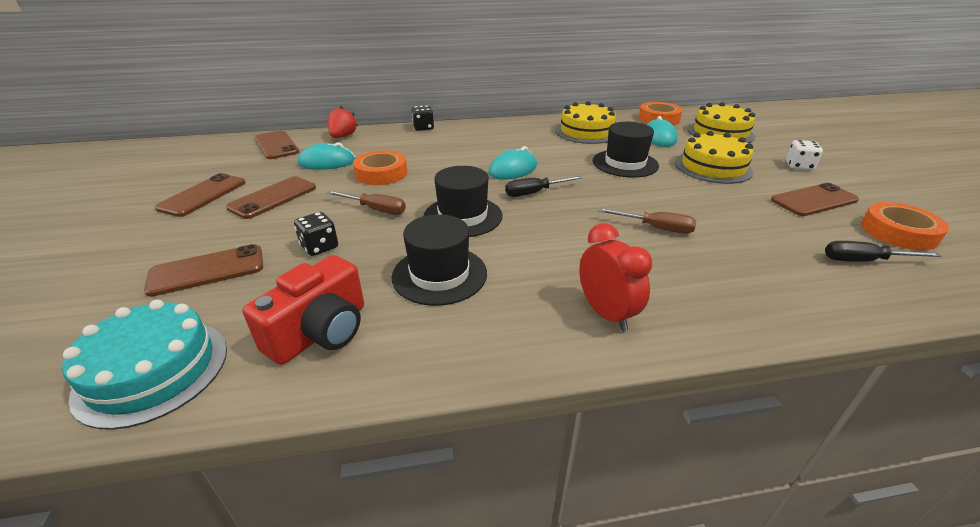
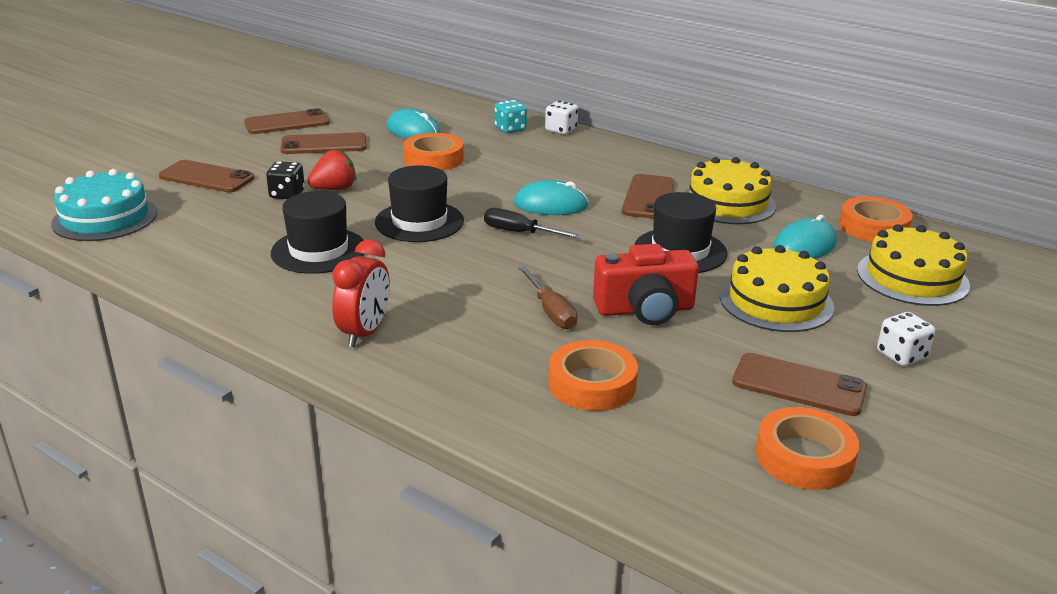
camera: 45 degrees right, 5 degrees down
red camera [243,255,364,365] -> red camera moved to [593,244,699,325]
brown phone [255,130,299,159] -> brown phone moved to [621,174,674,219]
brown screwdriver [327,191,406,215] -> none
red strawberry [328,106,358,138] -> red strawberry moved to [307,149,357,190]
black dice [411,105,434,131] -> white dice [545,101,578,134]
black screwdriver [825,241,942,262] -> none
none -> turquoise dice [494,100,527,133]
none -> orange tape [549,340,638,411]

